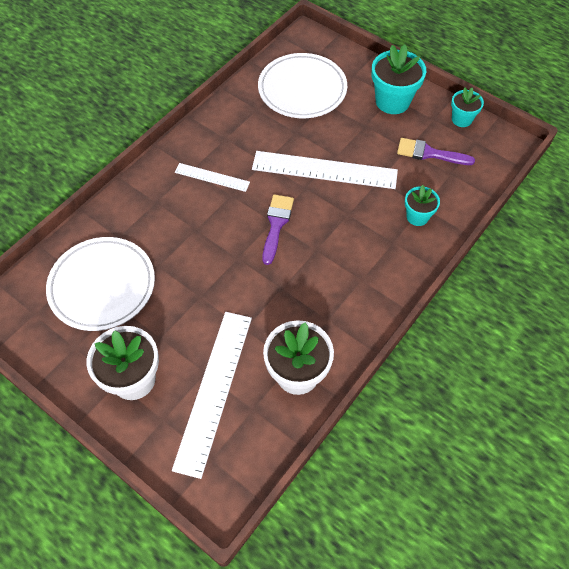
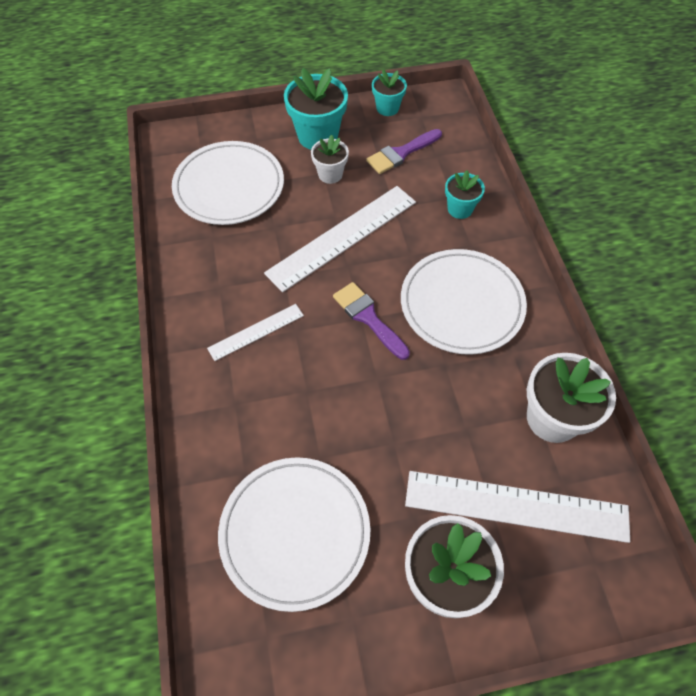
camera: 50 degrees left, 0 degrees up
white ruler [172,312,252,479] -> white ruler turned 45 degrees counterclockwise [405,471,630,543]
none -> white flower pot [311,135,349,184]
none -> white plate [401,249,527,355]

